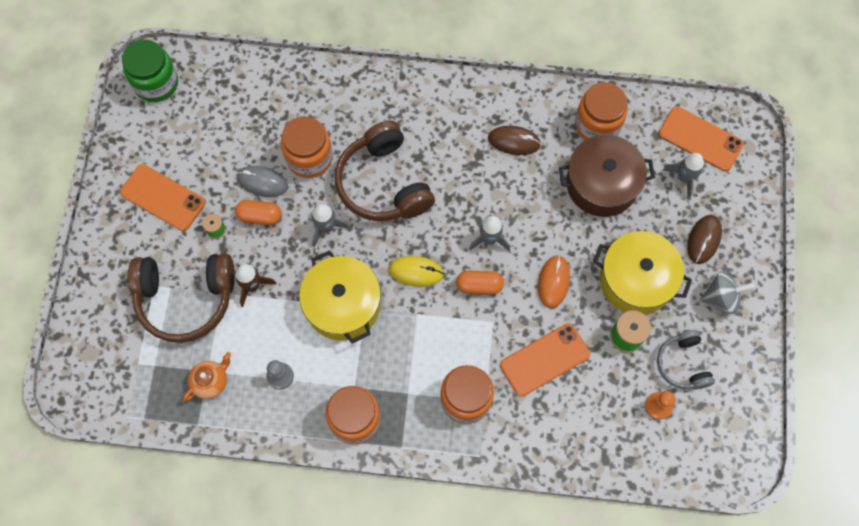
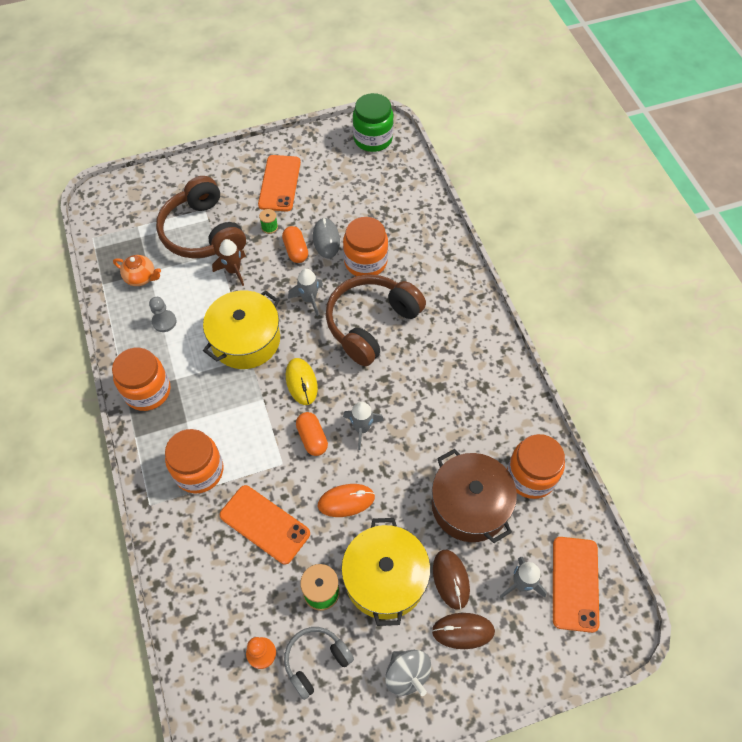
camera: 65 degrees right, 10 degrees down
brown mouse [488,126,541,155] -> brown mouse moved to [433,550,470,610]

